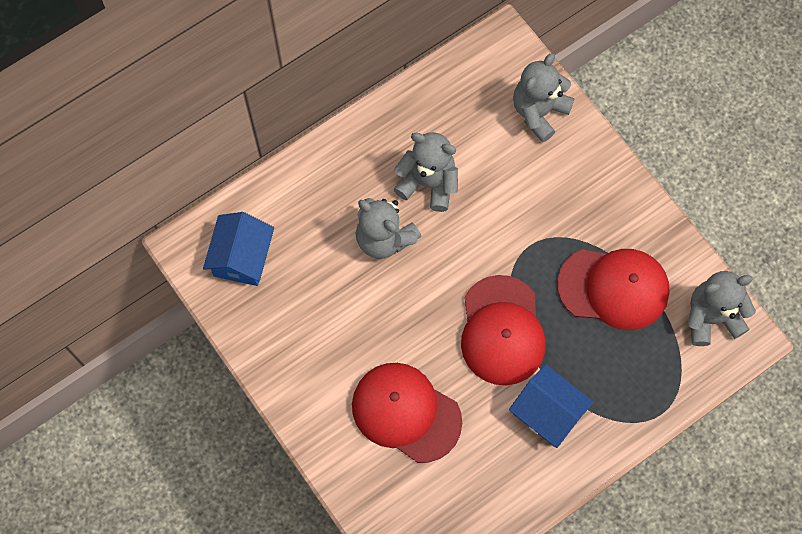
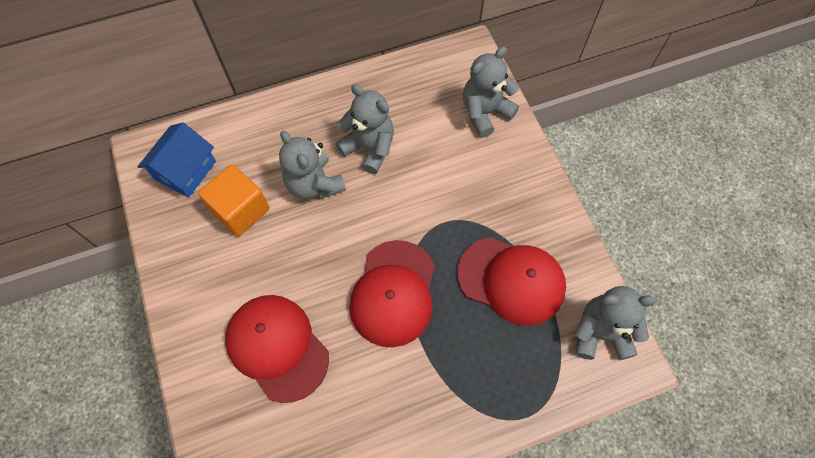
camera: 15 degrees right, 5 degrees down
blue house [509,364,594,448] -> none
none -> orange cube [198,165,269,236]

